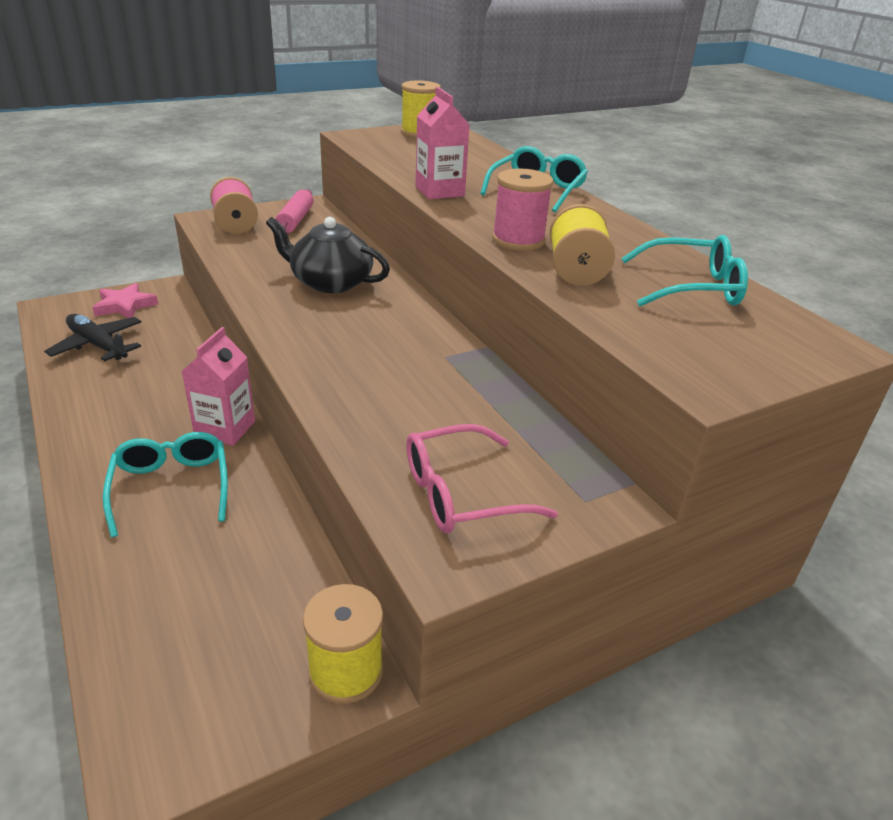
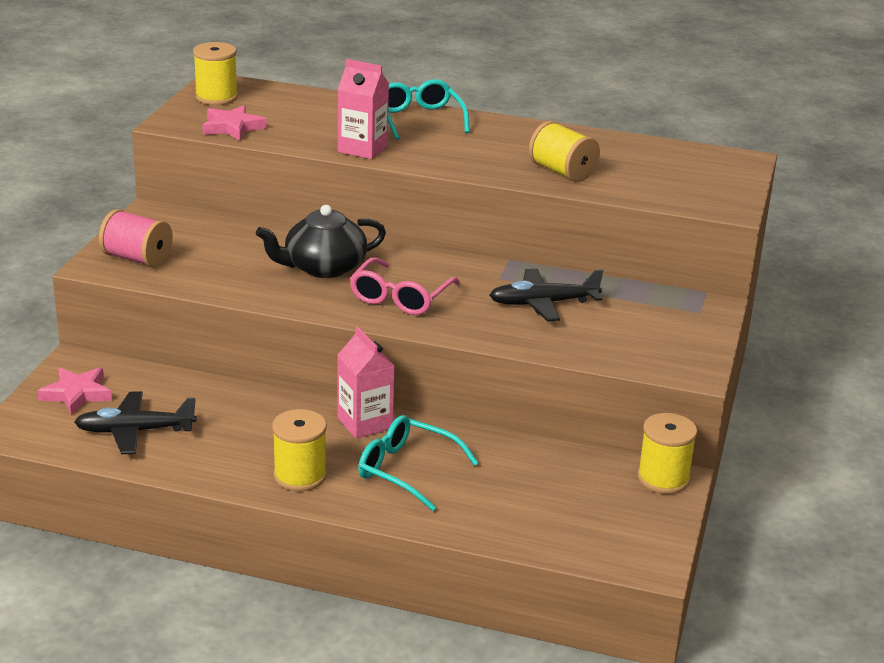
camera: 45 degrees left, 5 degrees down
pink rolling pin [275,190,314,233] -> none
pink glasses [406,424,558,534] -> pink glasses moved to [350,257,460,315]
pink spool [492,168,553,251] -> none
turquoise glasses [621,235,748,306] -> none
none -> pink star [202,105,267,141]
none -> yellow spool [272,409,327,491]
none -> black plane [489,269,604,321]

